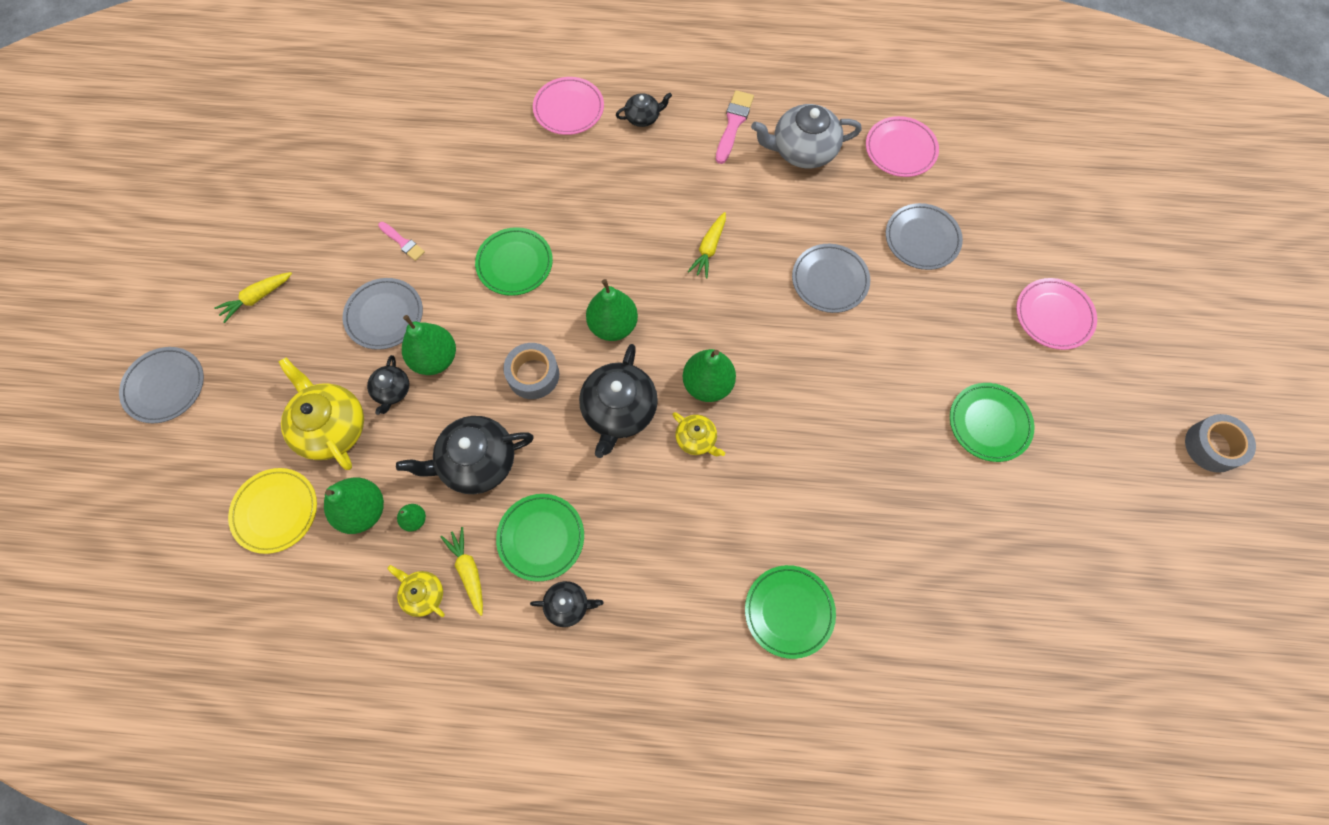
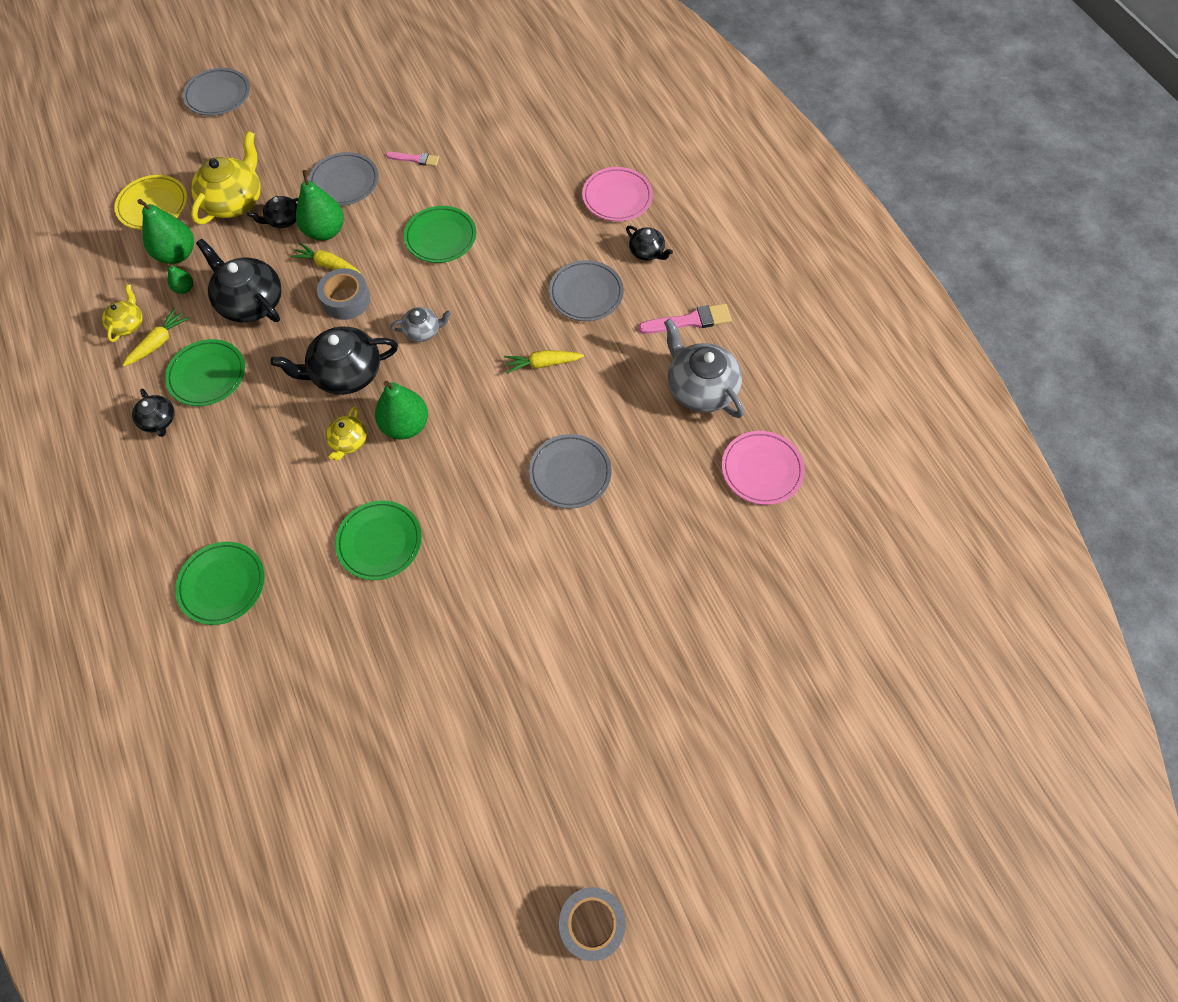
camera: 60 degrees right, 5 degrees down
yellow carrot [214,272,292,323] -> yellow carrot moved to [290,243,361,274]
pink brush [378,222,425,261] -> pink brush turned 90 degrees counterclockwise [386,152,439,166]
green pear [586,279,638,341] -> grey teapot [390,307,452,342]
grey plate [886,203,963,270] -> grey plate moved to [549,260,624,321]
green plate [950,383,1034,462] -> green plate moved to [335,500,422,580]
pink plate [1016,278,1097,350] -> none

